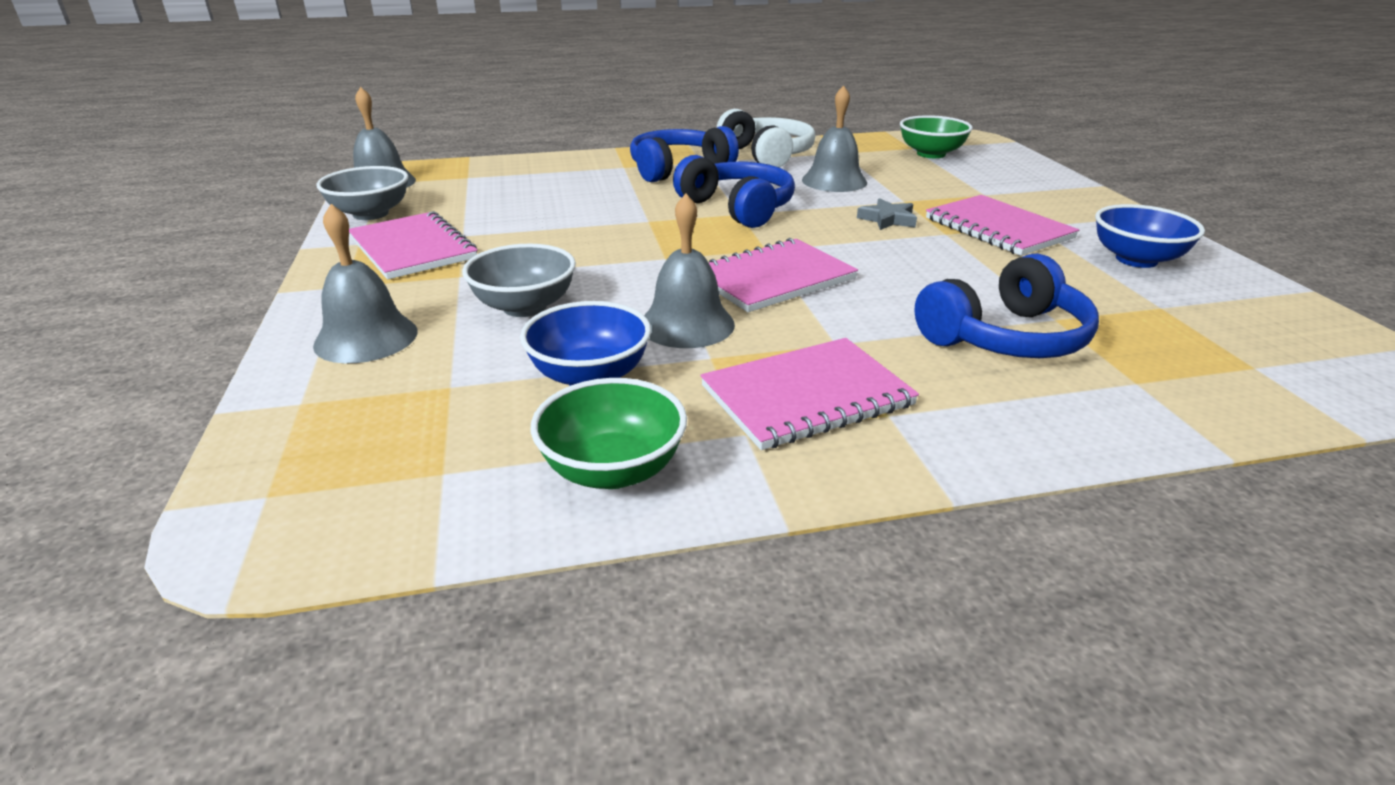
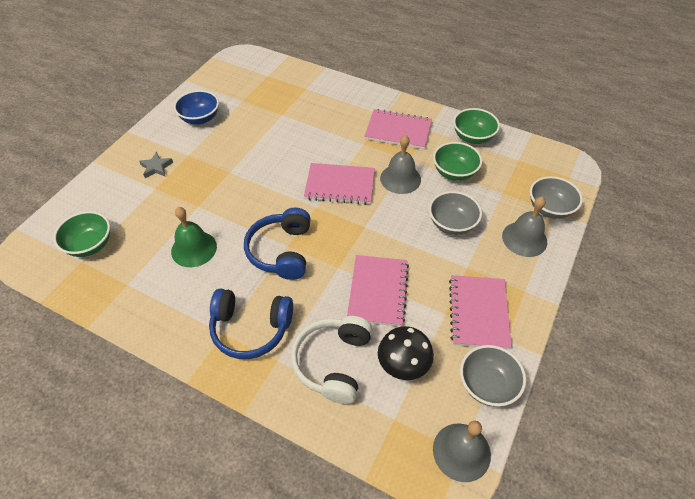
camera: 140 degrees left, 20 degrees up
blue bowl [520,301,651,386] -> green bowl [433,142,482,181]
white headphones [717,109,815,168] -> white headphones moved to [291,316,372,404]
grey bell [802,86,867,192] -> green bell [171,207,217,267]
grey star [857,198,917,230] -> grey star moved to [139,152,173,178]
blue headphones [914,254,1099,358] -> none
pink notebook [926,195,1079,256] -> pink notebook moved to [347,255,409,327]
none -> black mushroom [378,326,434,380]
none -> grey bowl [530,176,583,219]

